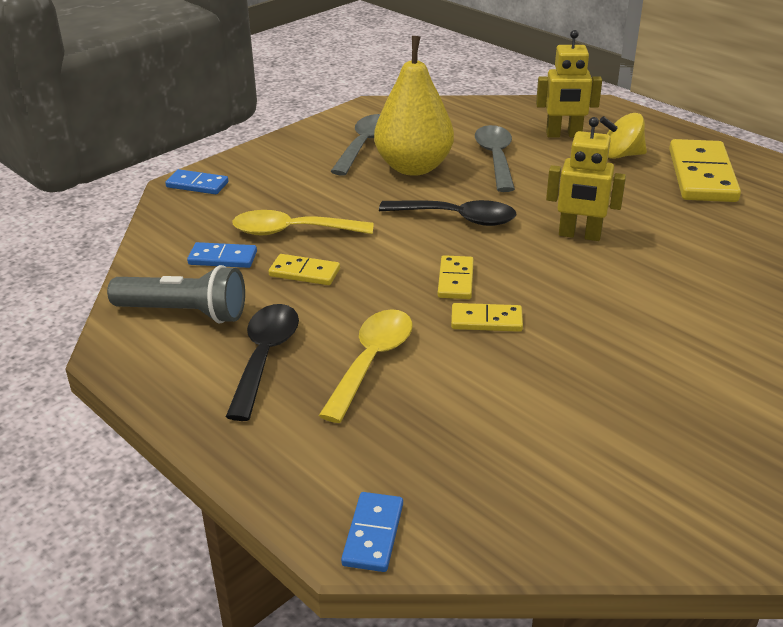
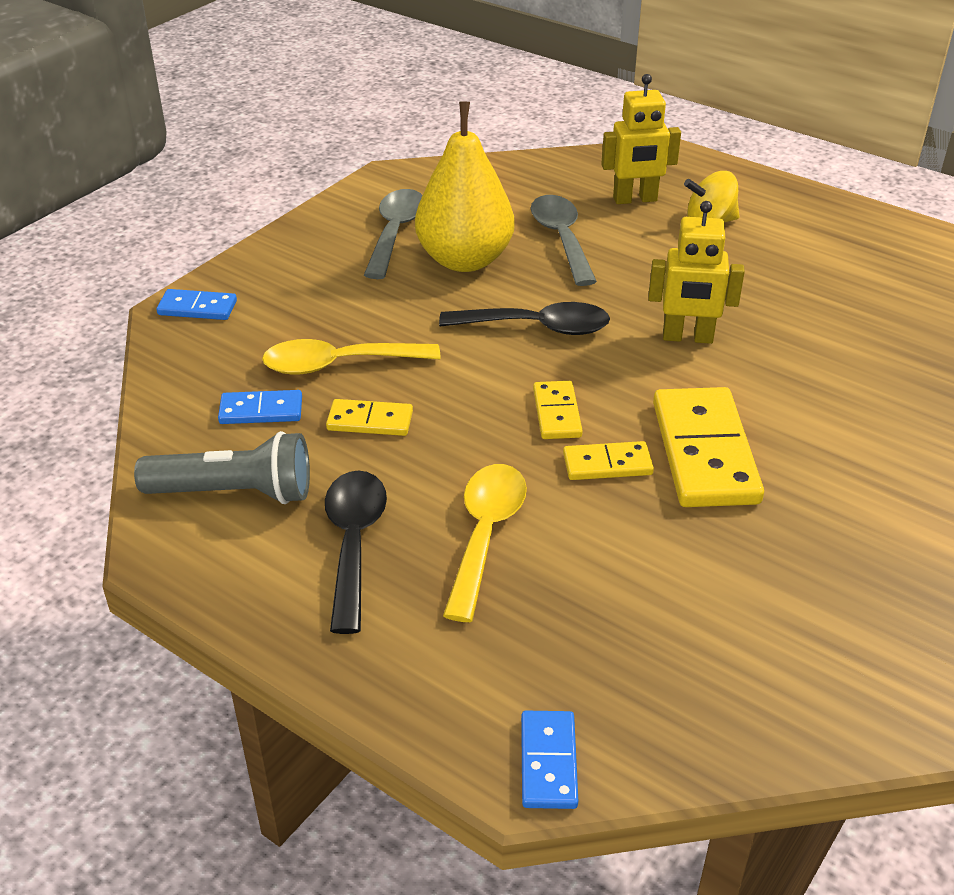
camera: 10 degrees left, 5 degrees up
yellow domino [669,139,741,202] -> yellow domino moved to [653,387,764,507]

